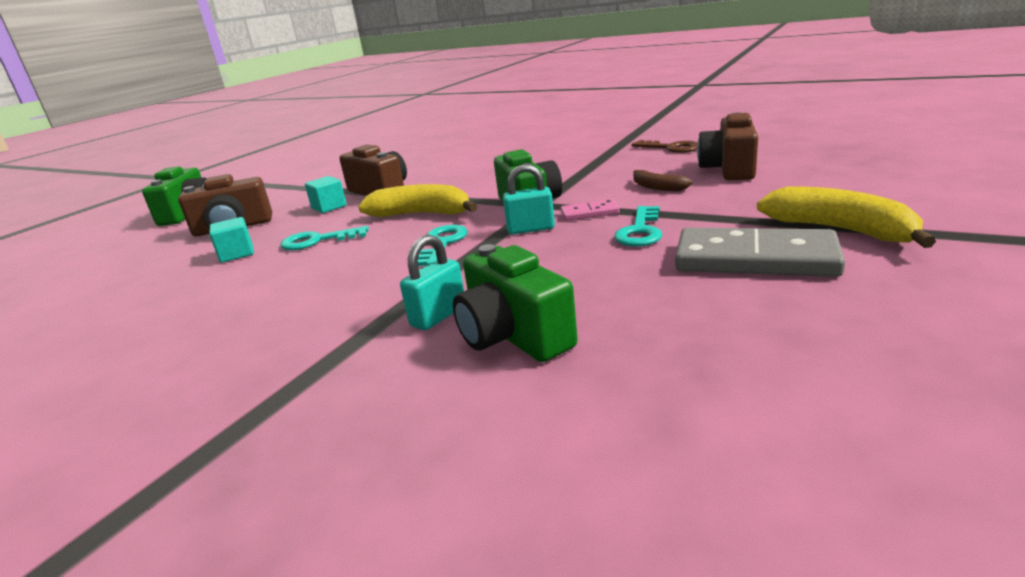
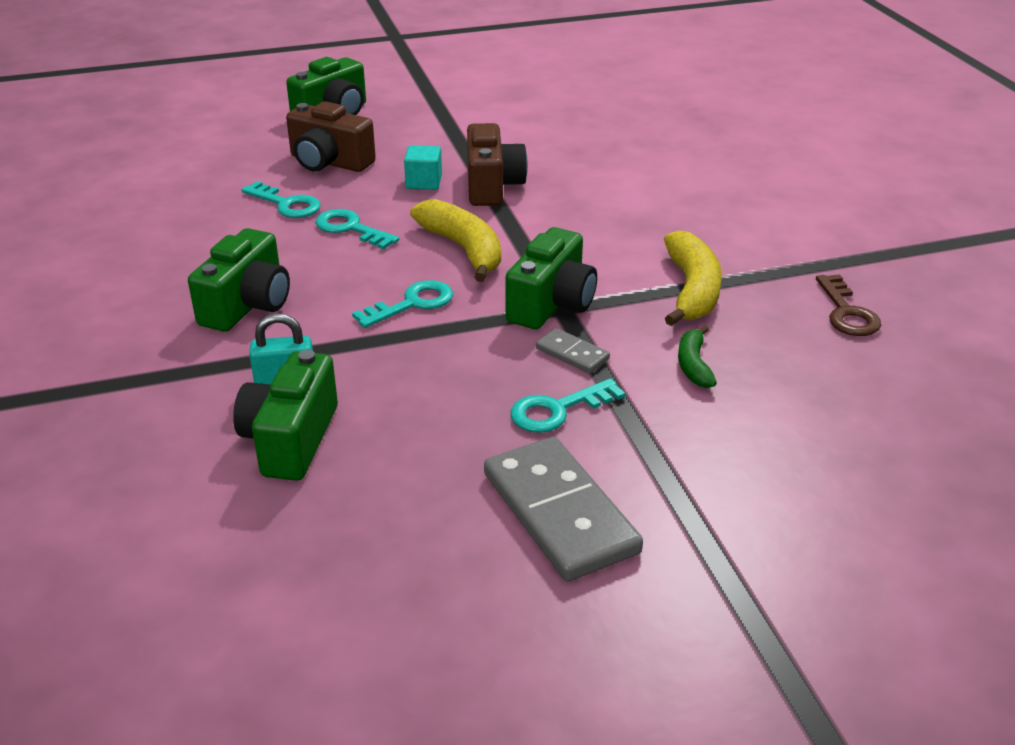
camera: 40 degrees right, 10 degrees up
turquoise cube [209,217,254,263] -> turquoise key [241,181,321,218]
turquoise padlock [503,164,555,235] -> none
pink domino [561,199,620,221] -> grey domino [536,328,610,373]
brown banana [633,170,693,191] -> green banana [678,326,717,388]
brown camera [697,112,758,180] -> none
yellow banana [757,187,936,248] -> yellow banana moved to [664,230,722,326]
none -> green camera [188,228,290,332]

